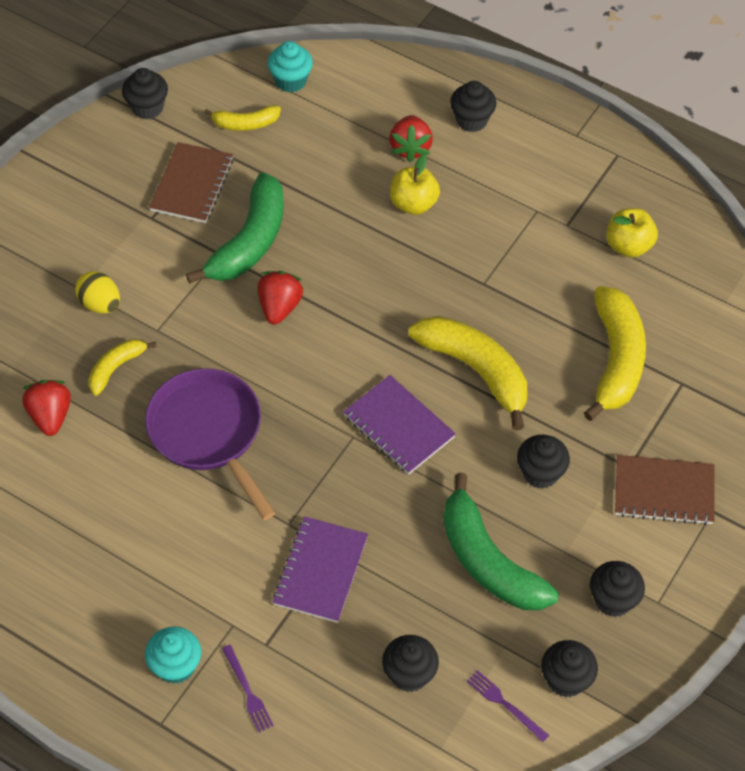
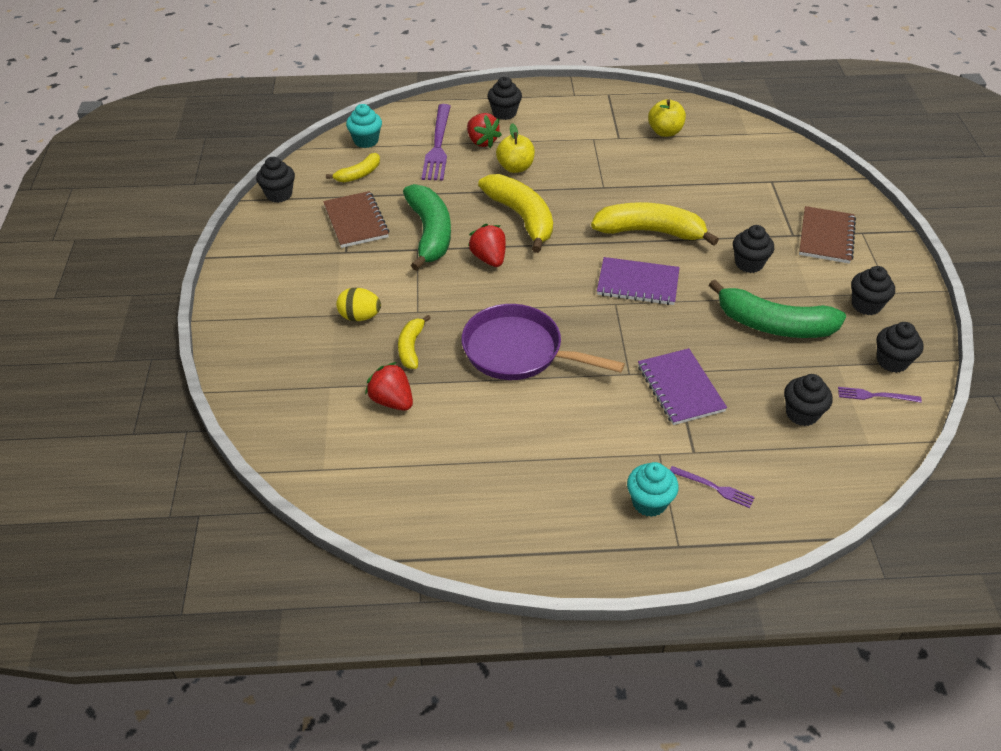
camera: 35 degrees left, 10 degrees down
yellow banana [584,286,646,421] -> yellow banana moved to [478,174,553,253]
brown notebook [615,455,715,525] -> brown notebook turned 45 degrees counterclockwise [799,206,856,264]
none -> purple fork [422,104,451,181]

